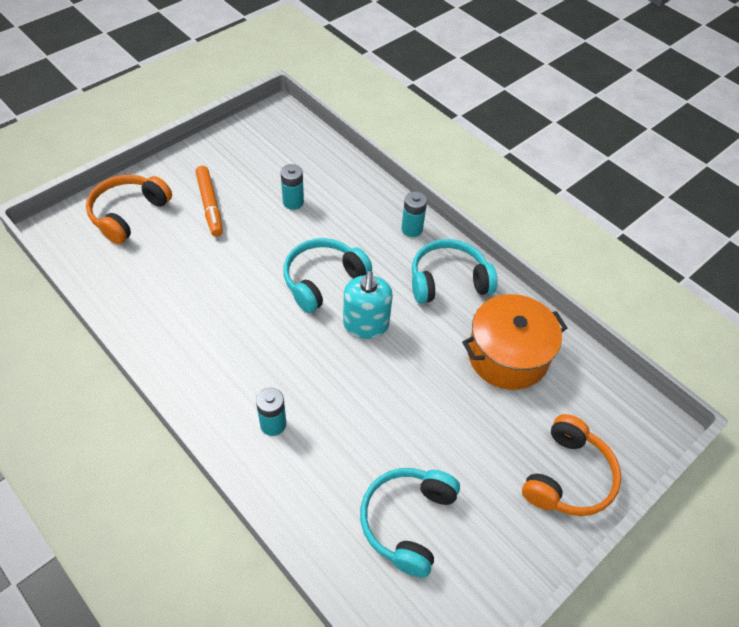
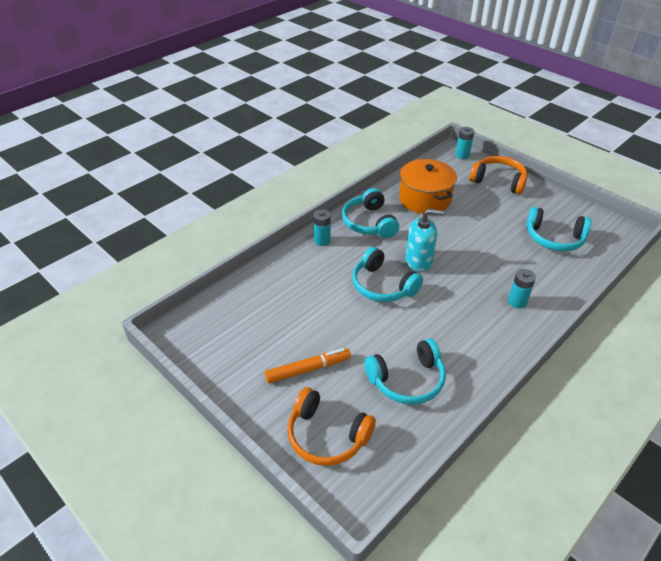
camera: 90 degrees left, 10 degrees down
turquoise battery [281,164,304,210] -> turquoise battery moved to [455,127,474,159]
none -> turquoise headphones [364,338,446,404]

